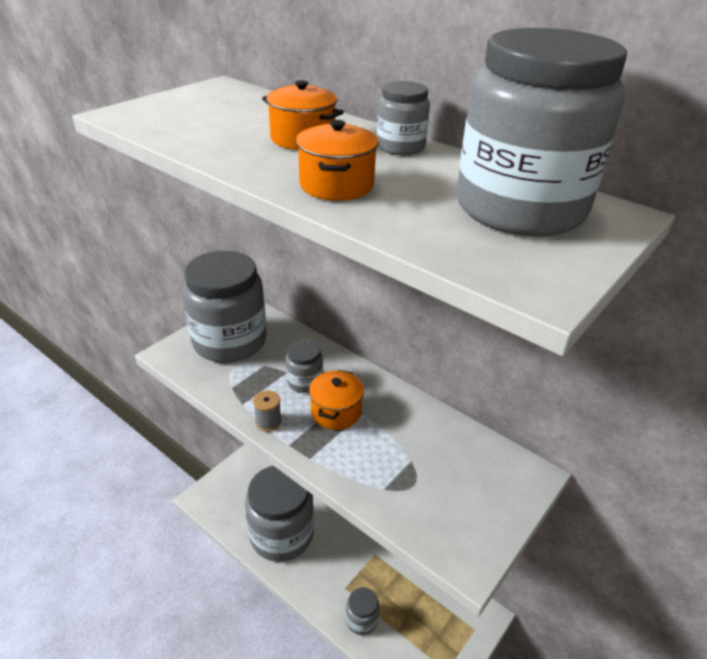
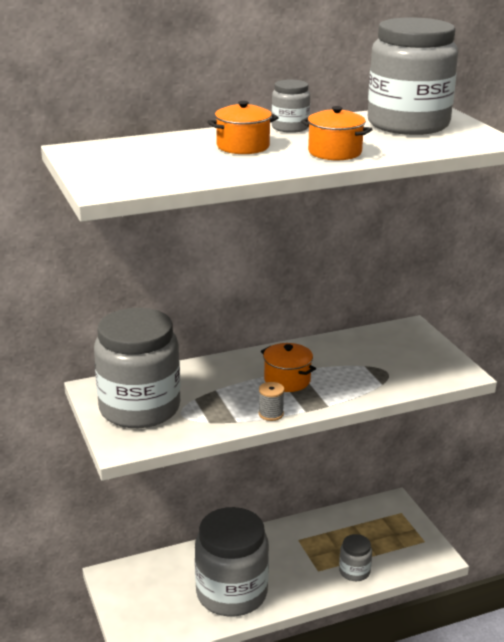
camera: 60 degrees left, 10 degrees down
grey jar [286,340,323,393] -> none

